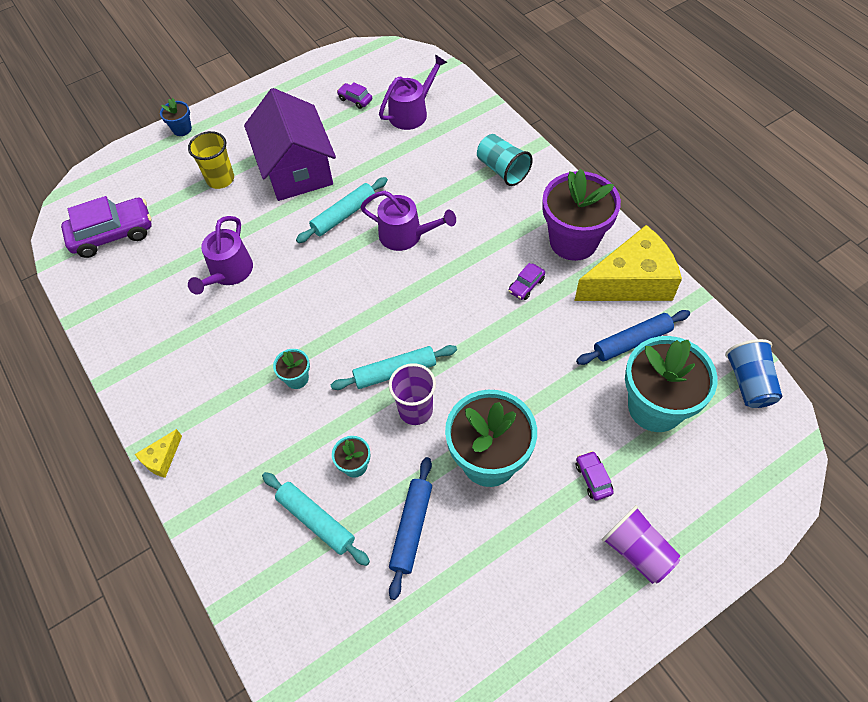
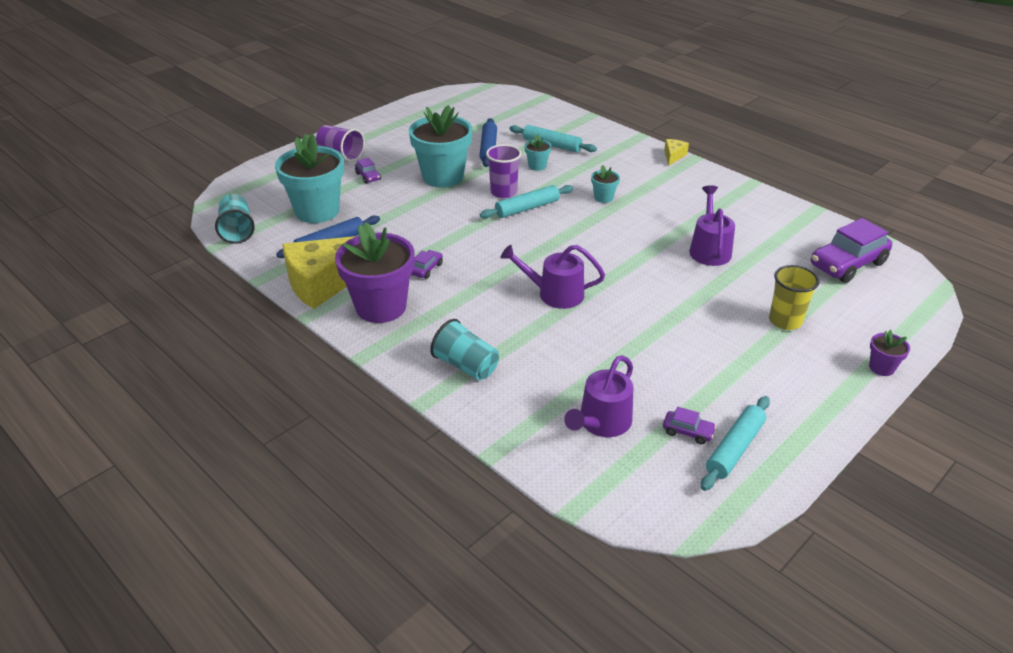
camera: 165 degrees right, 20 degrees down
blue flower pot [160,98,192,136] -> purple flower pot [869,330,910,376]
purple house [244,88,336,201] -> none
turquoise rolling pin [296,177,388,243] -> turquoise rolling pin moved to [701,396,770,491]
blue cup [725,339,782,408] -> turquoise cup [215,194,255,244]

